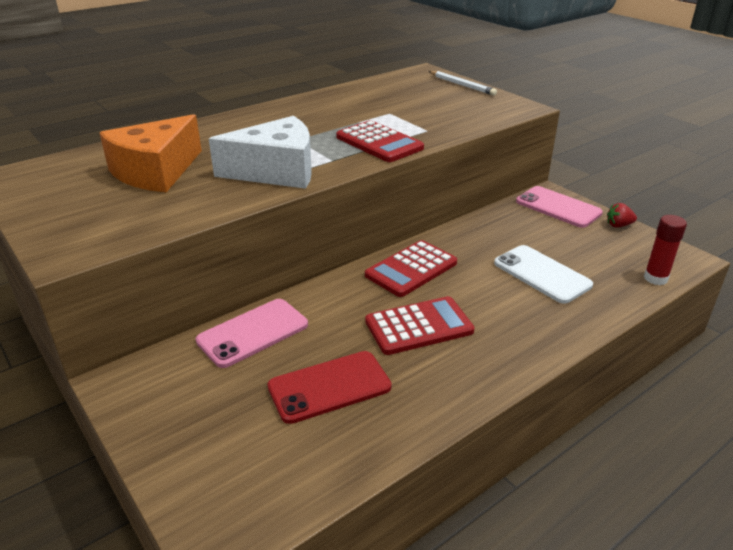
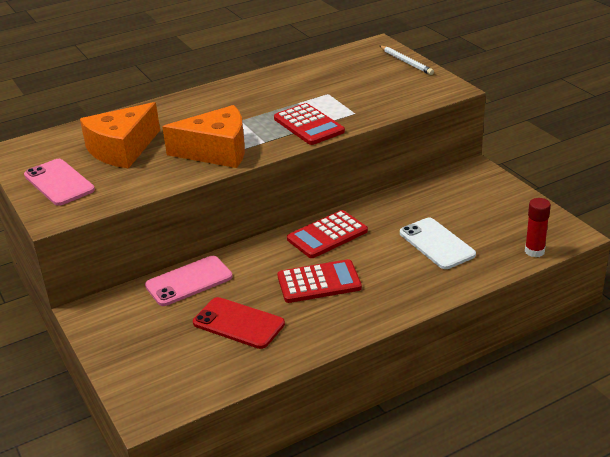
camera: 10 degrees right, 0 degrees up
white cheese [209,116,312,189] -> orange cheese [162,105,245,168]
red phone [267,351,392,424] -> red phone turned 45 degrees clockwise [193,297,285,349]
pink phone [516,186,603,228] -> pink phone moved to [24,159,95,206]
red strawberry [607,203,637,228] -> none

